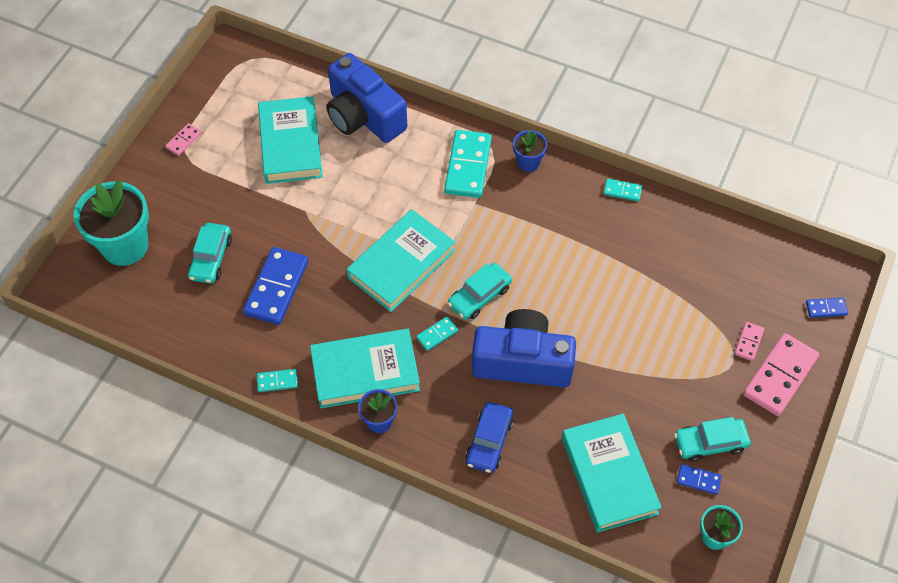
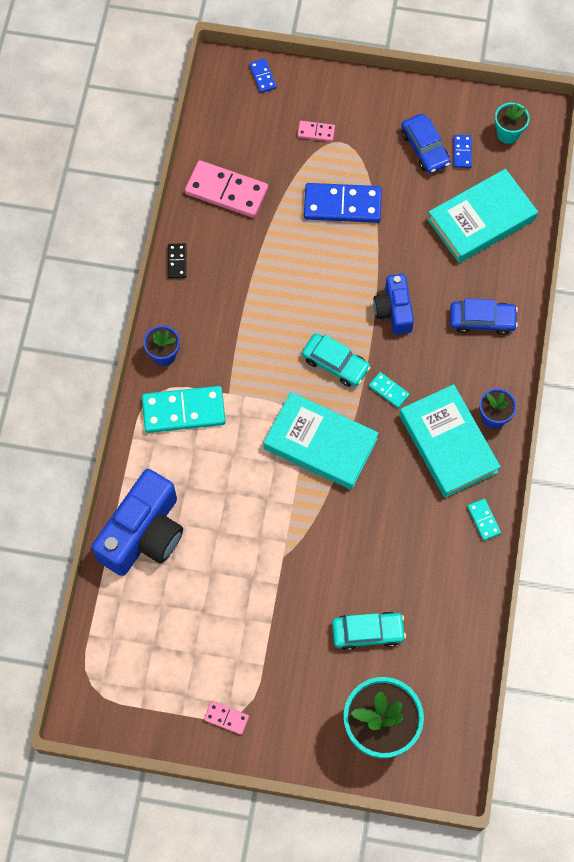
camera: 105 degrees left, 10 degrees up
blue domino [243,247,309,325] -> blue domino moved to [304,183,382,223]
turquoise book [258,96,323,184] -> none
blue camera [472,309,576,387] -> blue camera [373,274,414,335], size x0.58
turquoise domino [603,179,642,201] -> black domino [168,243,186,278]
turquoise car [674,417,751,462] -> blue car [401,114,451,174]
pink domino [743,333,820,416] -> pink domino moved to [185,160,268,218]

